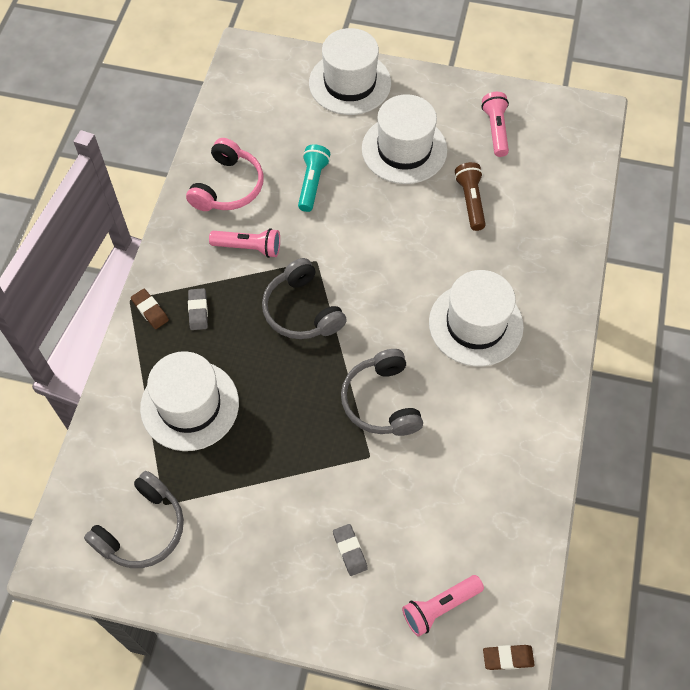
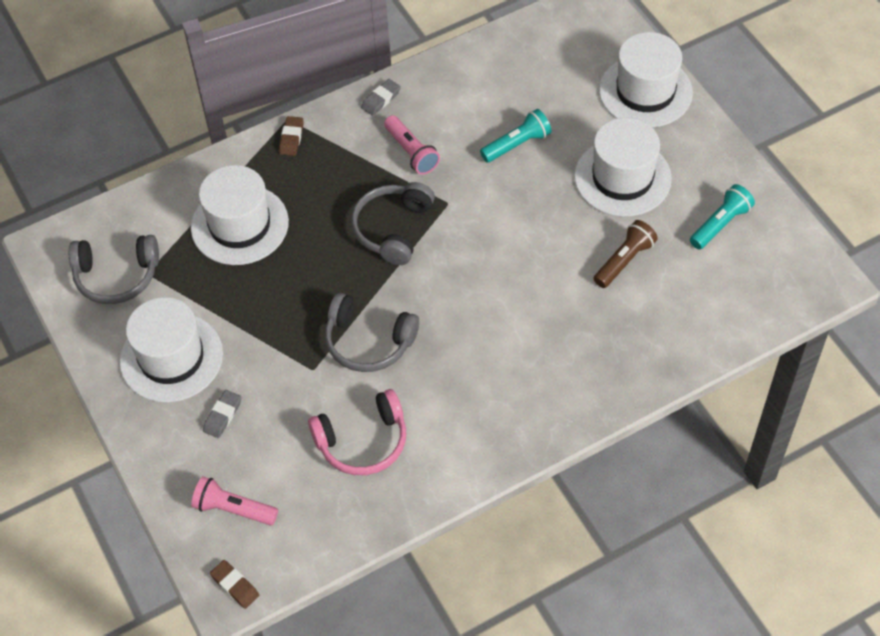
camera: 50 degrees right, 5 degrees down
pink headphones [186,138,263,211] -> pink headphones moved to [308,389,406,475]
grey eraser [188,288,208,330] -> grey eraser moved to [361,79,401,116]
grey headphones [341,349,423,436] -> grey headphones turned 105 degrees counterclockwise [325,293,419,372]
white hat [429,270,524,366] -> white hat moved to [120,297,223,403]
pink flashlight [482,92,509,157] -> turquoise flashlight [690,184,755,250]

